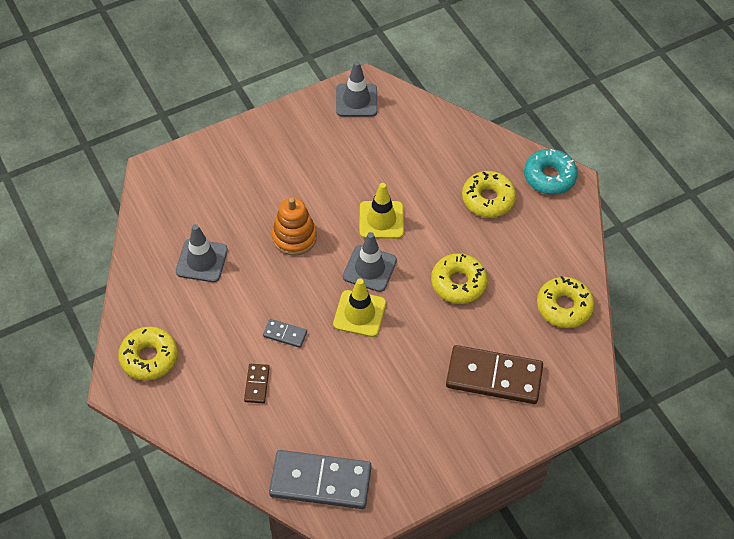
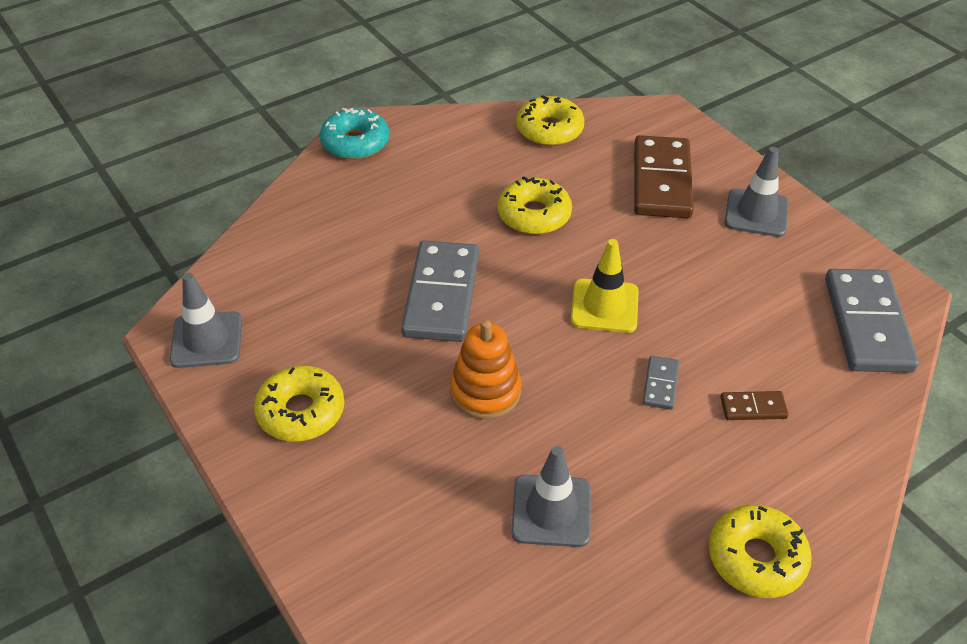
camera: 95 degrees left, 10 degrees down
grey traffic cone [343,232,397,292] -> grey traffic cone moved to [725,147,789,237]
yellow traffic cone [360,183,404,239] -> grey domino [401,241,479,342]
yellow donut [462,171,516,218] -> yellow donut moved to [254,365,344,442]

